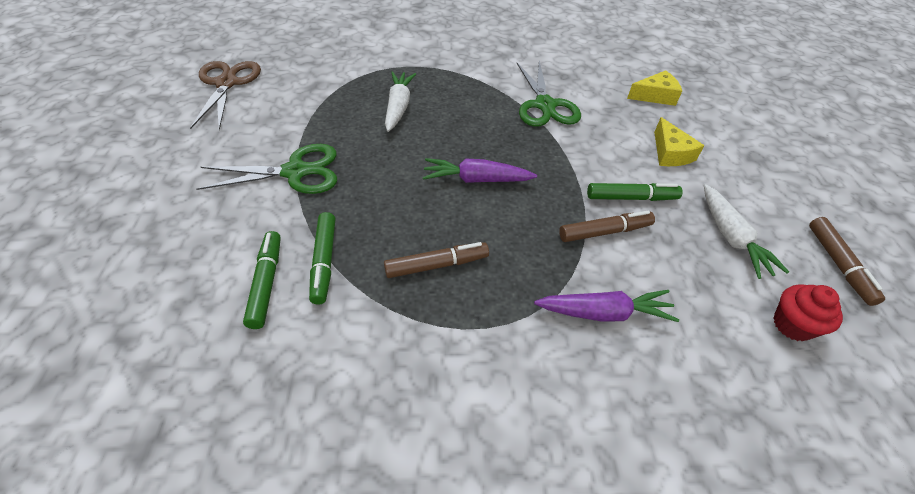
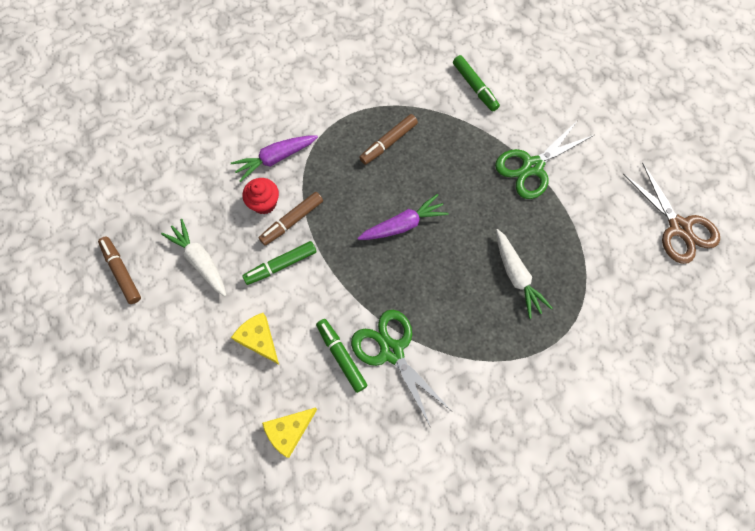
camera: 155 degrees right, 20 degrees up
green marker [309,212,336,305] -> green marker moved to [316,319,368,393]
red cupcake [773,284,843,341] -> red cupcake moved to [242,178,279,214]

